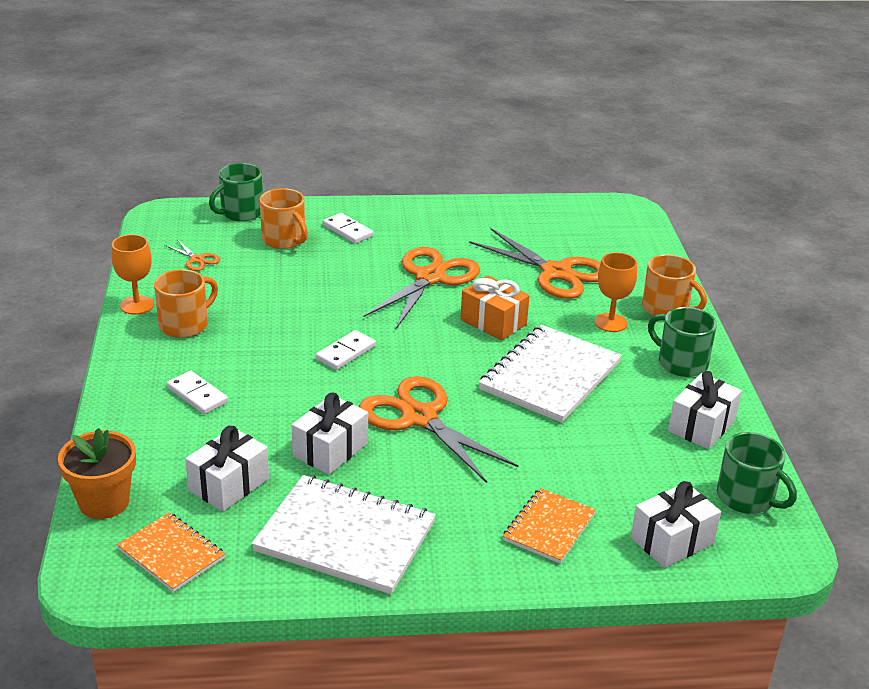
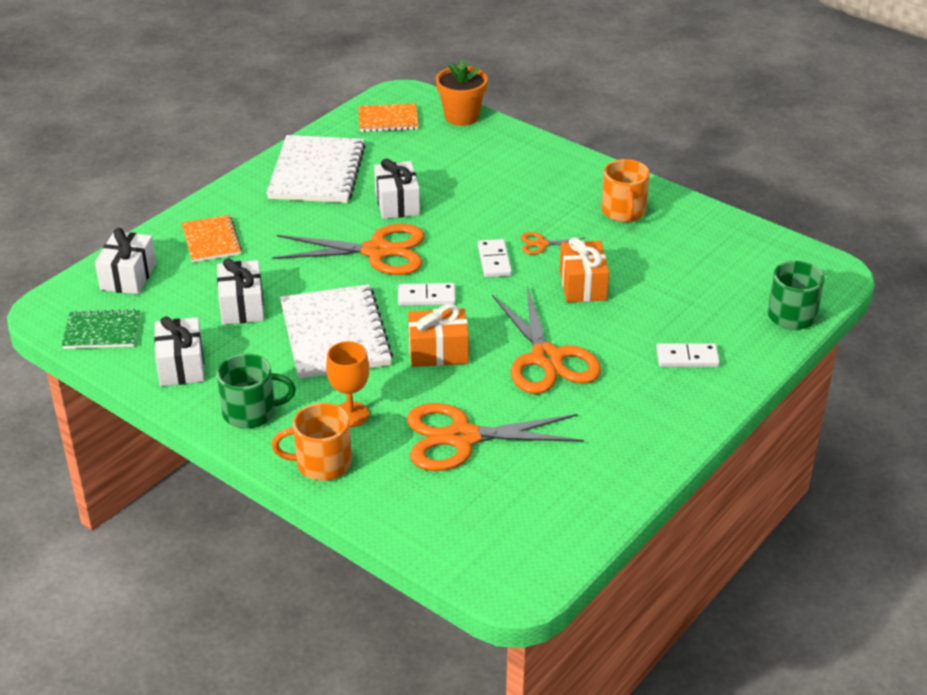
camera: 135 degrees right, 5 degrees up
orange goblet [111,234,154,315] -> none
orange scissors [165,240,220,271] -> orange scissors moved to [521,232,585,255]
white domino [167,370,228,414] -> white domino moved to [398,283,456,306]
white gift [185,426,269,511] -> white gift moved to [217,258,264,325]
white notebook [251,475,436,594] -> white notebook turned 60 degrees counterclockwise [266,135,365,203]
orange mug [260,188,308,249] -> none
green mug [717,432,797,514] -> green notebook [62,309,140,349]
none -> orange gift [560,237,609,302]

